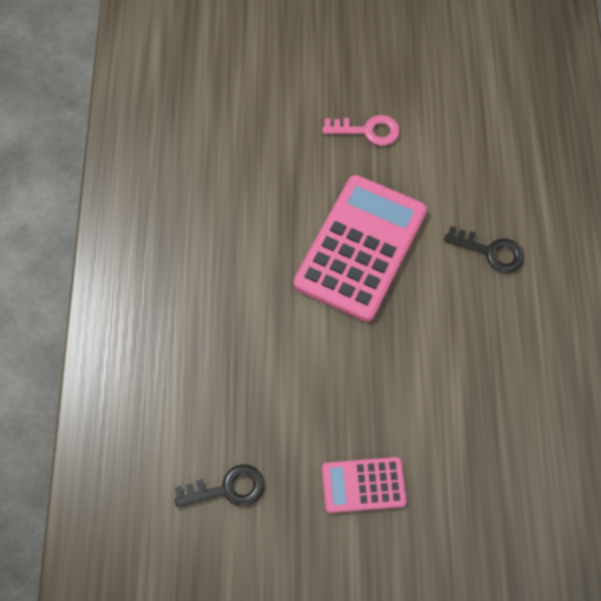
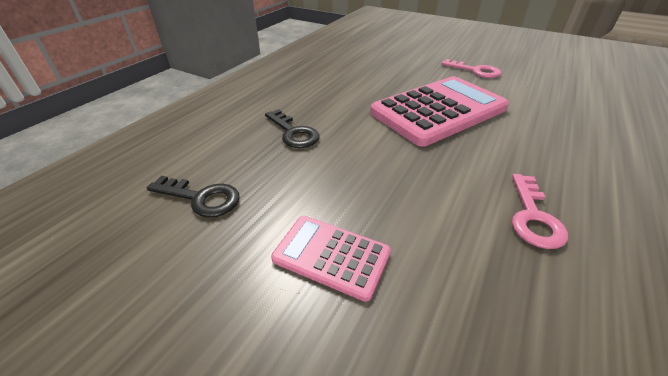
camera: 30 degrees right, 25 degrees down
black key [444,226,524,273] -> black key moved to [265,109,319,148]
none -> pink key [512,174,568,249]

